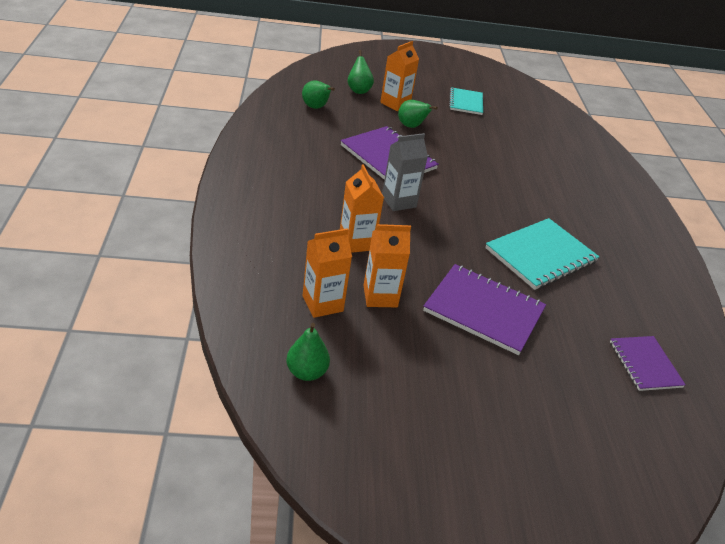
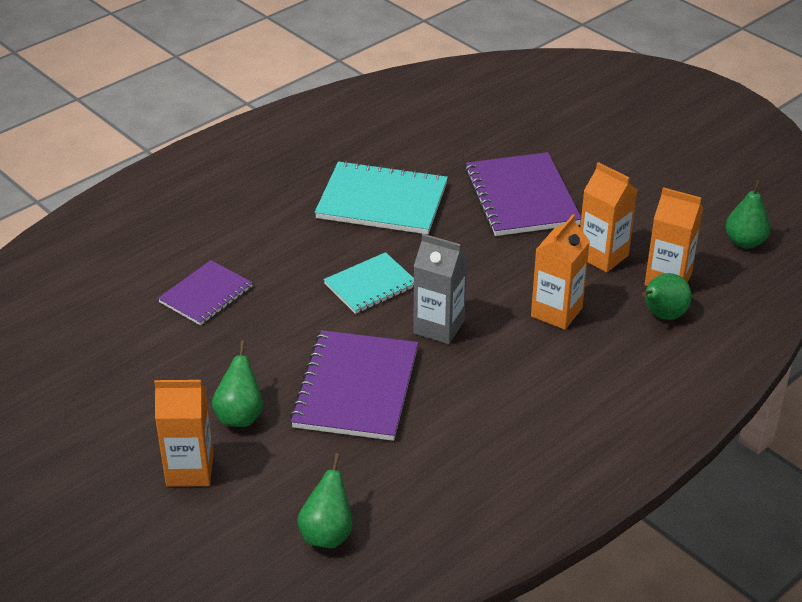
camera: 125 degrees left, 0 degrees up
green pear [348,50,374,94] -> green pear moved to [642,273,692,320]
turquoise notebook [449,87,483,115] -> turquoise notebook moved to [323,252,414,314]
purple notebook [610,336,686,391] -> purple notebook moved to [158,260,253,325]

